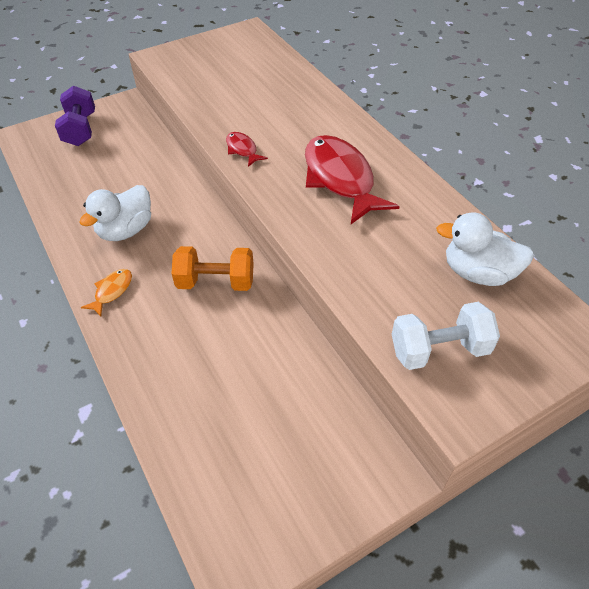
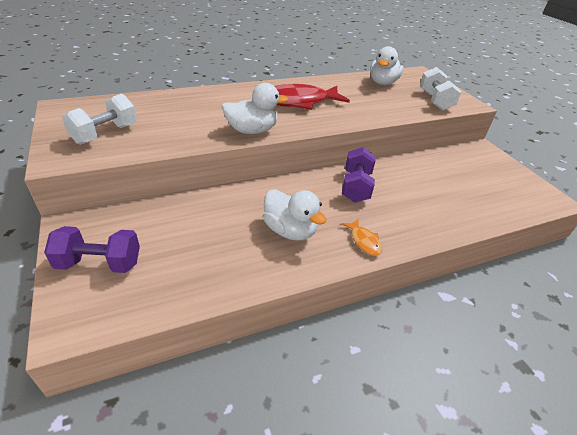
camera: 85 degrees left, 10 degrees down
orange fish [81,269,132,317] -> orange fish turned 150 degrees counterclockwise [341,219,382,256]
orange dumbbell [171,246,254,291] -> purple dumbbell [342,147,376,203]
red fish [226,132,268,167] -> white duck [222,83,289,134]
none -> white dumbbell [62,94,137,145]

